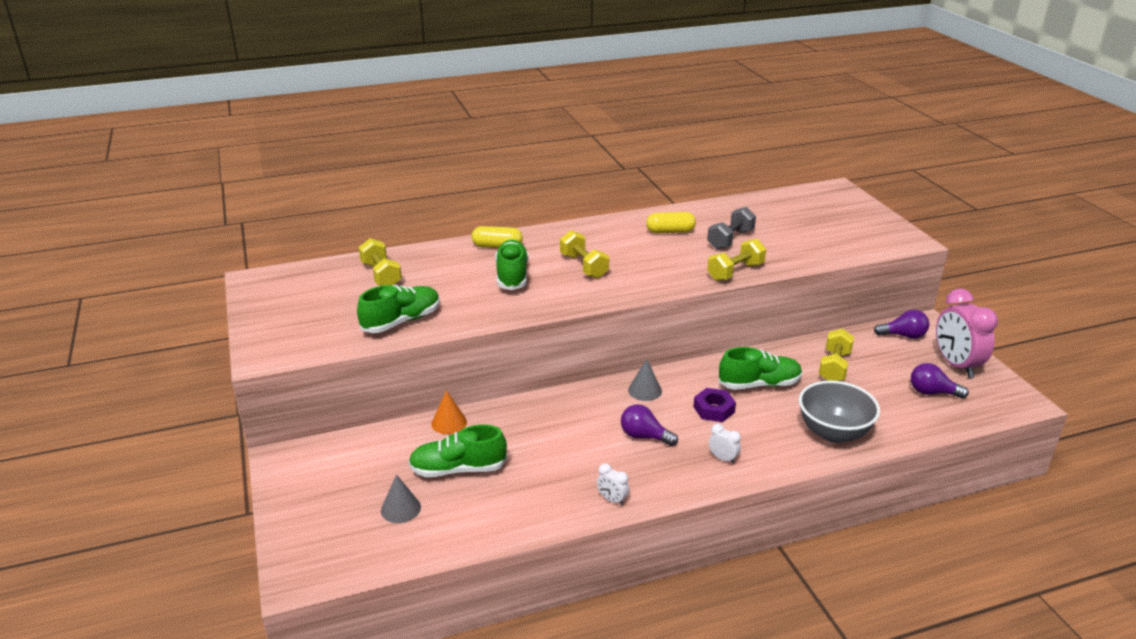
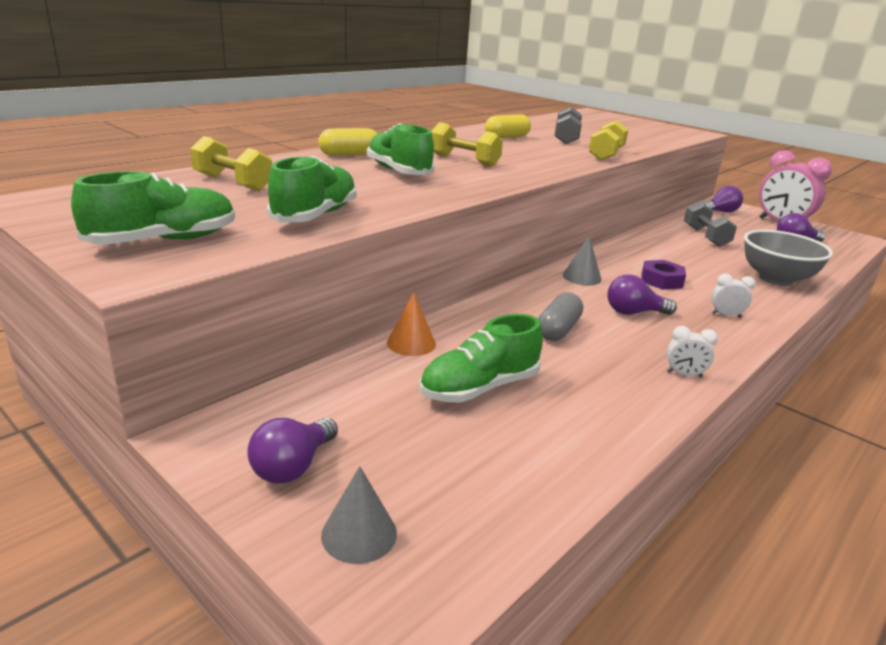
camera: 30 degrees left, 5 degrees down
grey cone [381,474,421,523] -> grey cone moved to [321,466,397,564]
green shoe [719,347,802,390] -> green shoe moved to [71,171,235,245]
yellow dumbbell [819,329,854,381] -> grey dumbbell [684,201,737,247]
none -> purple light bulb [247,418,338,483]
none -> grey capsule [538,292,583,341]

